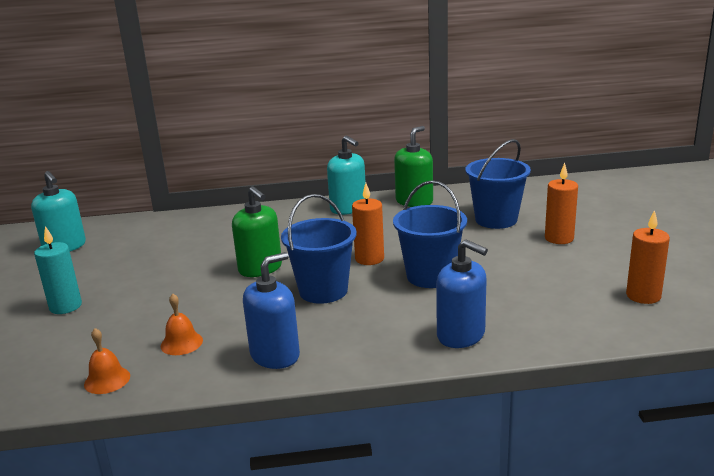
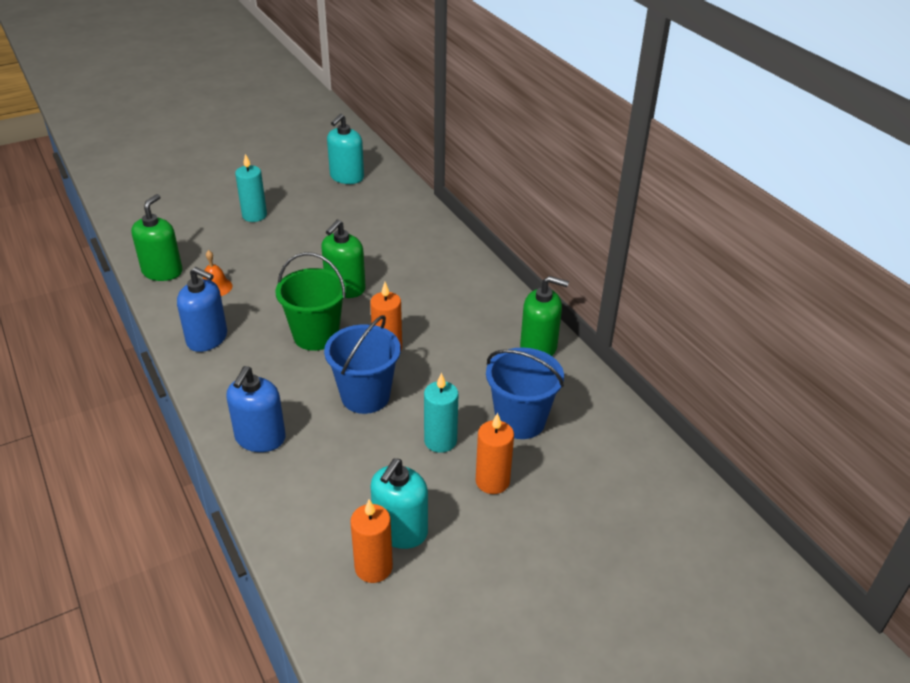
camera: 65 degrees right, 15 degrees up
orange bell [84,328,130,394] -> green soap dispenser [131,194,183,281]
blue bucket [281,194,357,304] -> green bucket [275,252,347,351]
turquoise soap dispenser [327,135,366,215] -> turquoise soap dispenser moved to [370,458,428,549]
none -> turquoise candle [424,373,458,453]

